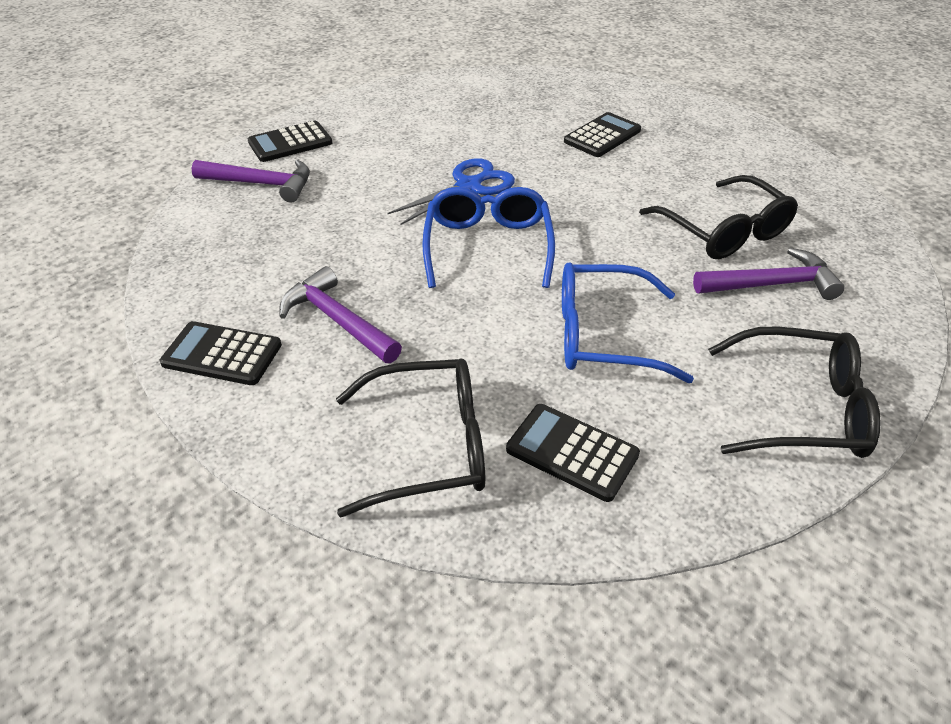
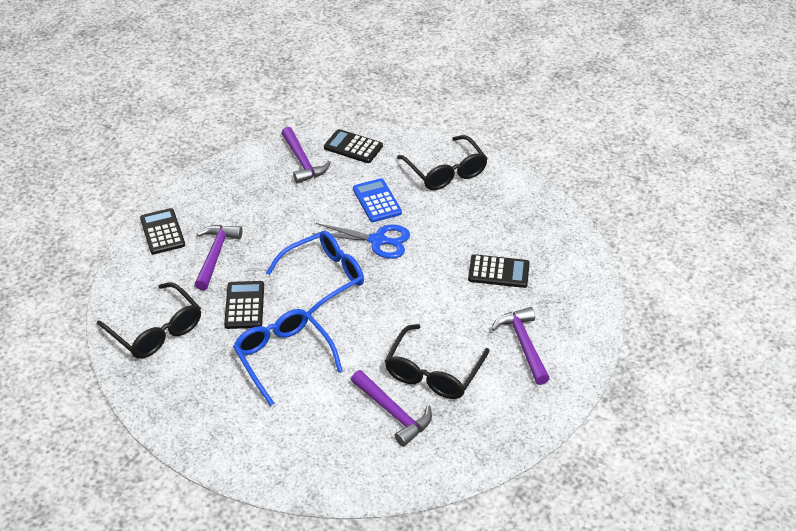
camera: 55 degrees right, 0 degrees up
black calculator [506,404,640,502] -> black calculator moved to [224,281,264,329]
black glasses [708,326,881,458] -> black glasses moved to [397,135,488,190]
none -> blue calculator [353,178,402,222]
none -> purple hammer [491,307,550,385]

